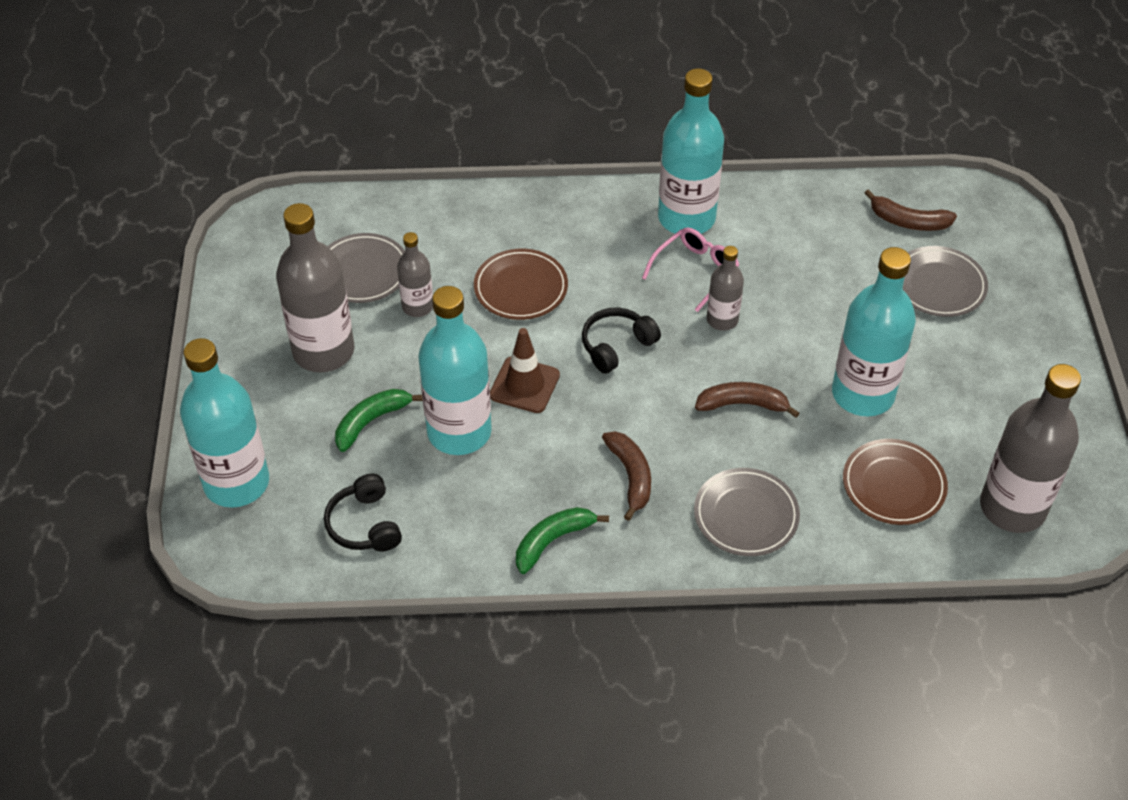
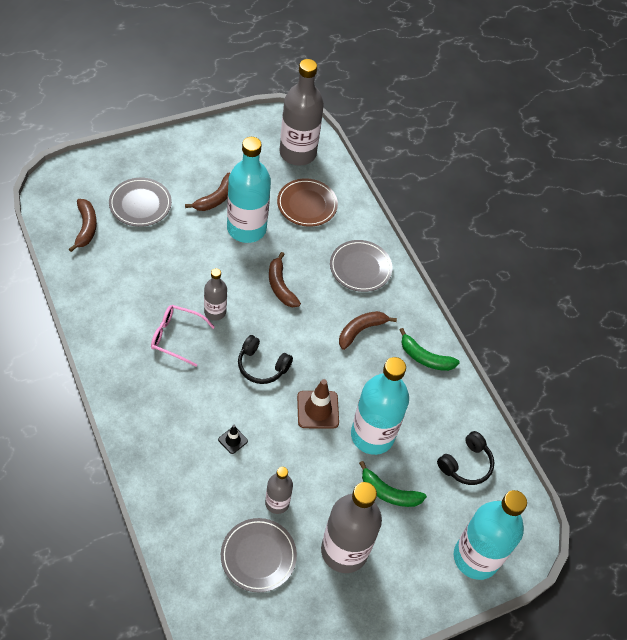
camera: 120 degrees left, 5 degrees up
brown plate [474,249,568,320] -> black traffic cone [218,425,248,454]
turquoise bottle [658,68,724,234] -> none
none -> brown banana [185,173,230,211]

